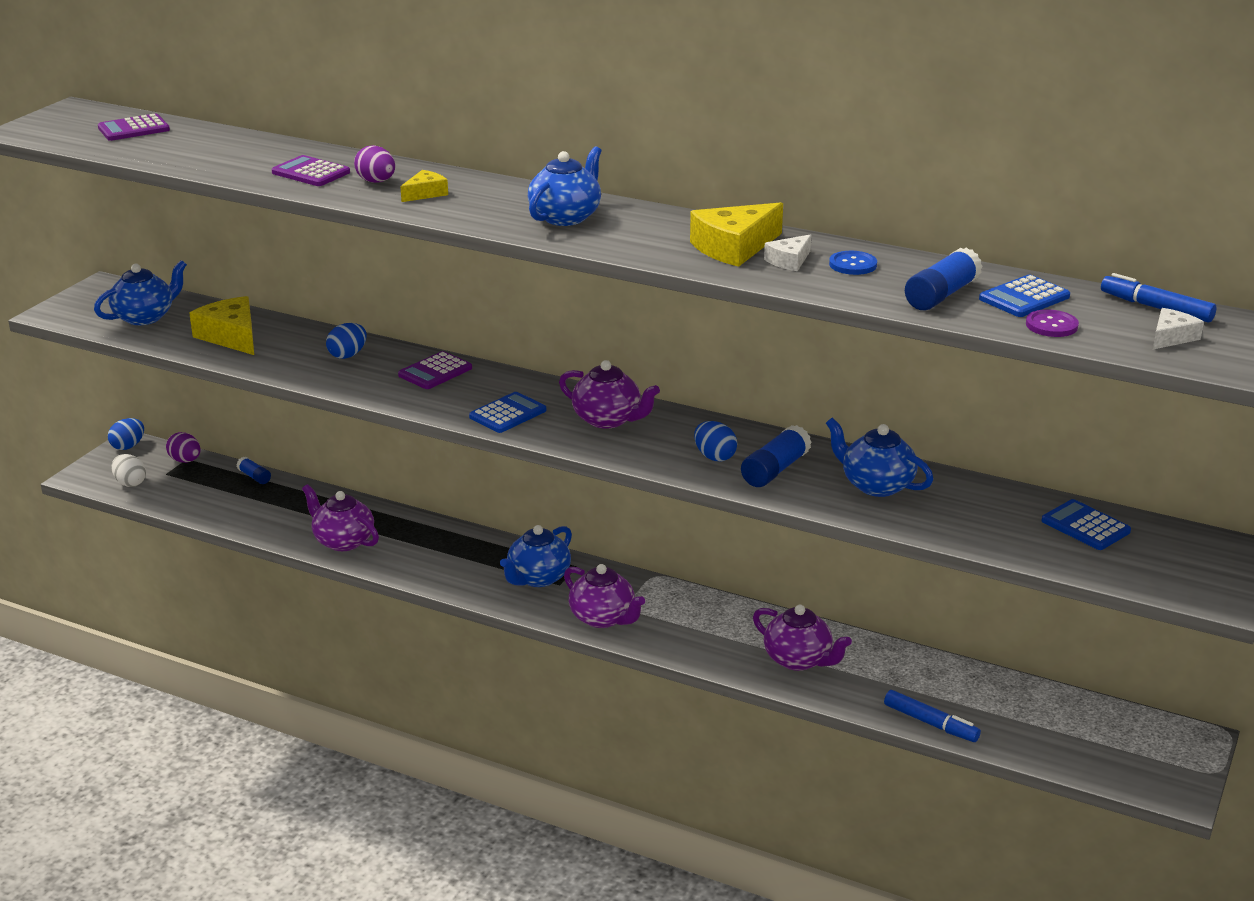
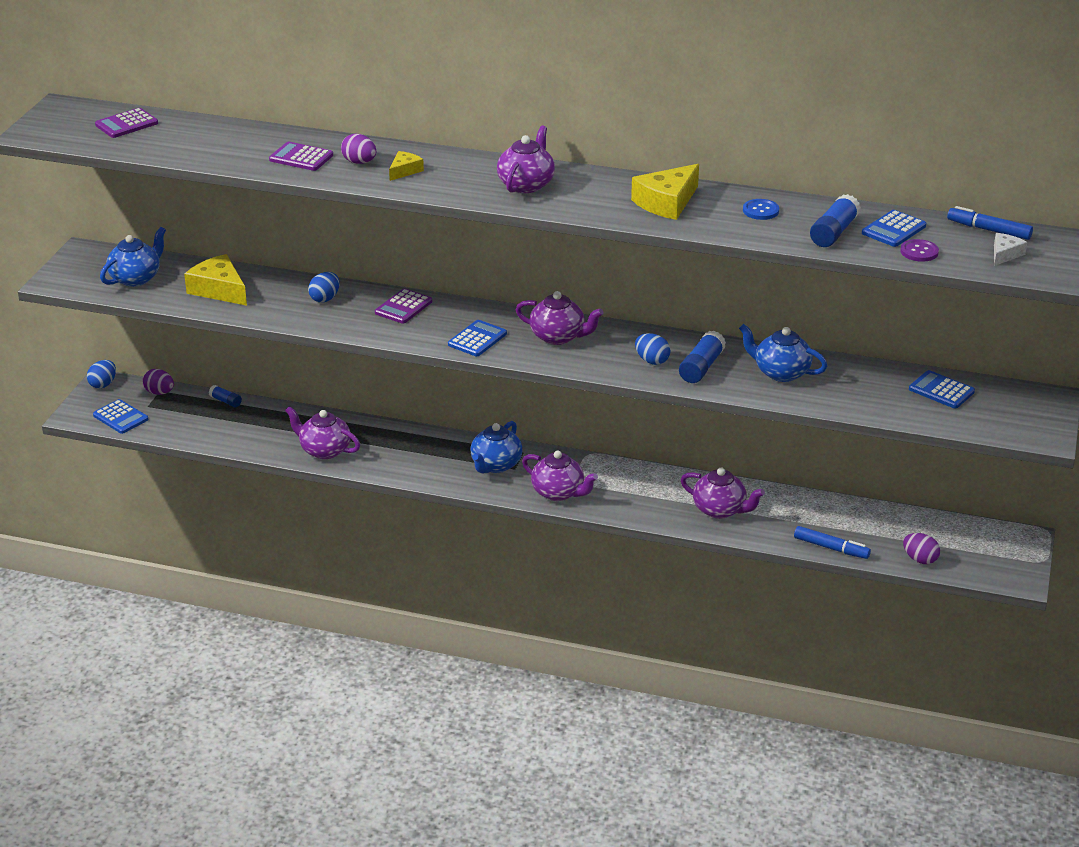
camera: 10 degrees left, 5 degrees up
white egg [111,454,146,487] -> blue calculator [93,399,149,434]
blue teapot [528,146,602,226] -> purple teapot [497,125,555,193]
white cheese [764,234,811,271] -> none
none -> purple egg [903,533,940,564]

